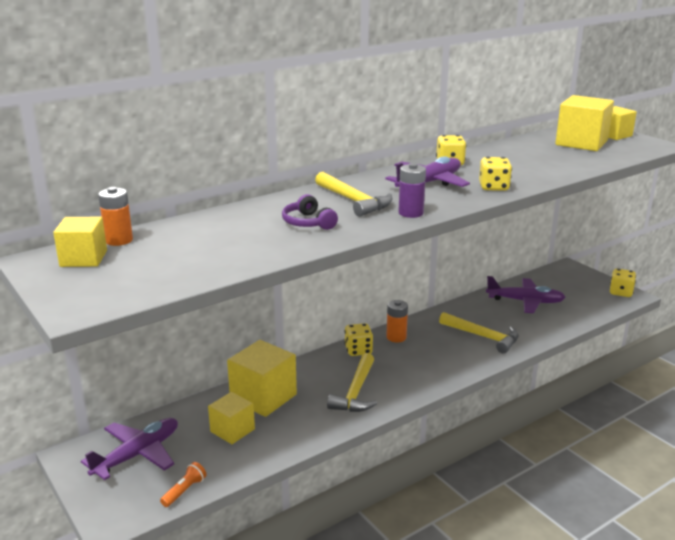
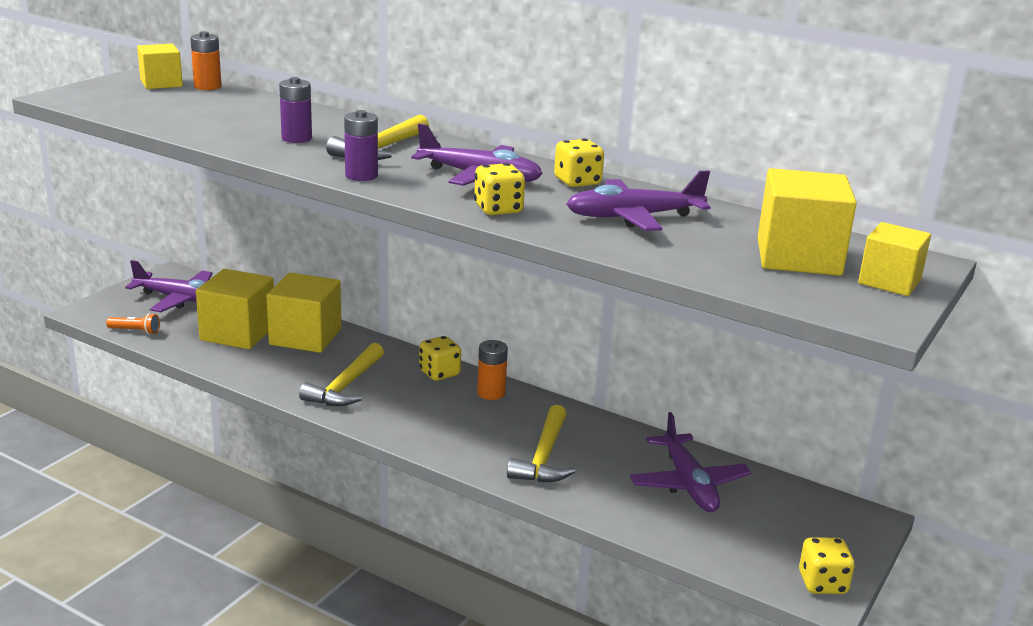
camera: 65 degrees right, 0 degrees up
yellow cube [208,392,255,444] -> yellow cube [196,269,274,349], size x1.60
purple headphones [282,194,338,230] -> purple battery [279,77,312,143]
yellow hammer [327,353,377,412] -> yellow hammer turned 60 degrees counterclockwise [299,343,384,406]
none -> purple plane [566,171,711,231]

